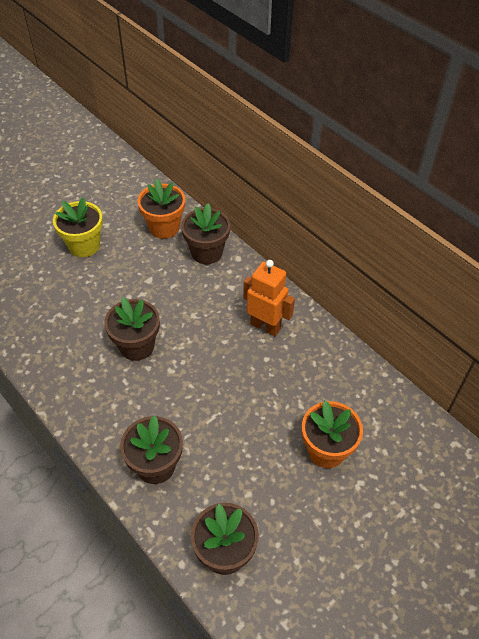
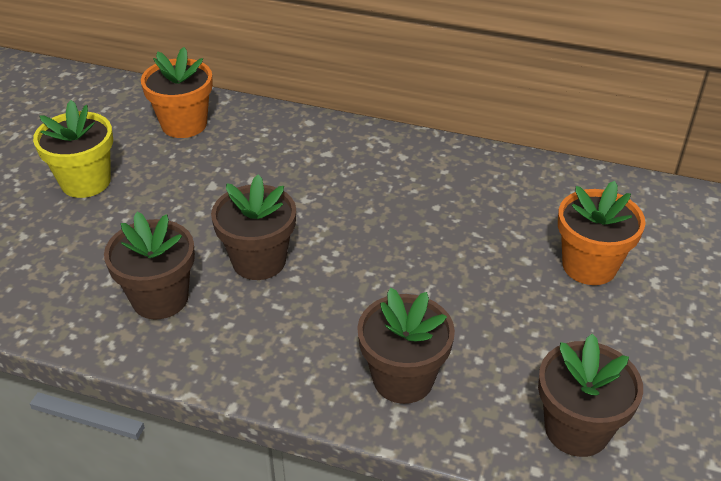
camera: 30 degrees left, 10 degrees down
brown flower pot [181,203,230,264] -> brown flower pot moved to [104,212,195,320]
orange robot [243,260,295,336] -> none

